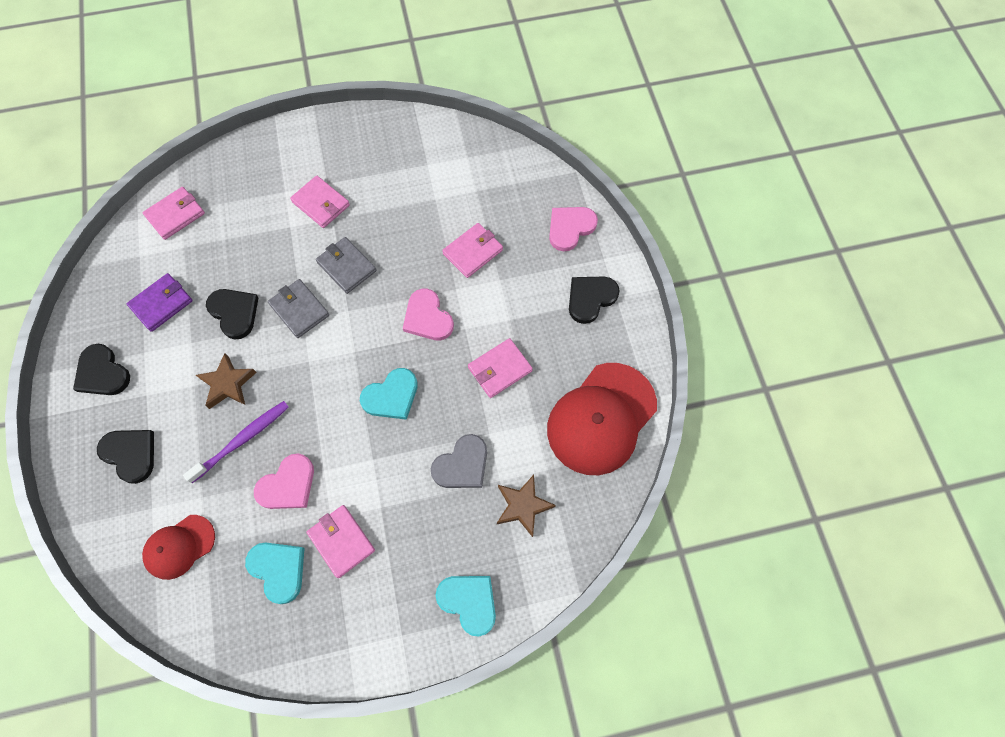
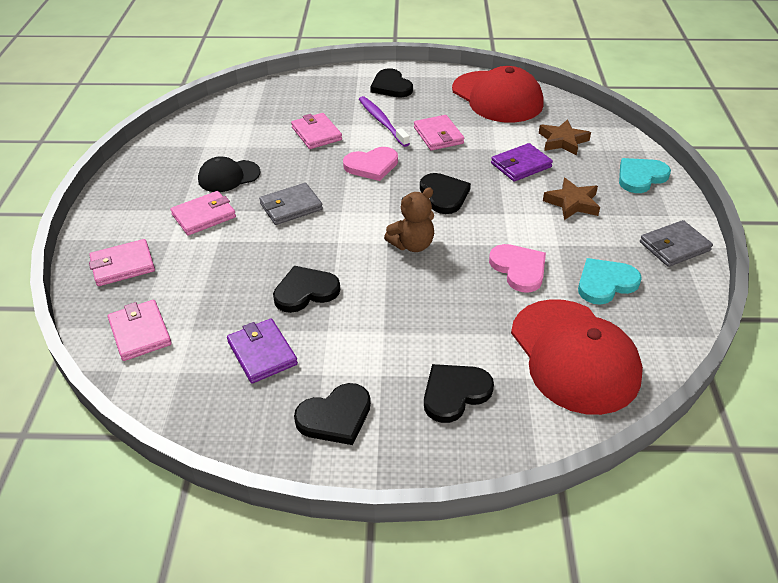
camera: 75 degrees left, 25 degrees down
red cap [142,515,215,580] -> red cap [511,299,643,415], size x1.84
purple toothbrush [183,401,289,483] -> purple toothbrush moved to [359,96,410,147]
brown star [196,353,257,409] -> brown star moved to [543,178,600,220]
grey wallet [268,279,329,338] -> grey wallet moved to [640,220,713,267]
pink wallet [307,505,375,578] -> pink wallet moved to [89,239,155,286]
turquoise heart [360,368,418,420] -> black heart [420,173,471,214]
grey heart [431,434,487,488] -> purple wallet [491,143,553,182]
pink heart [549,207,598,251] -> none
none -> black cap [198,156,261,192]
none -> brown teddy bear [384,187,434,252]

